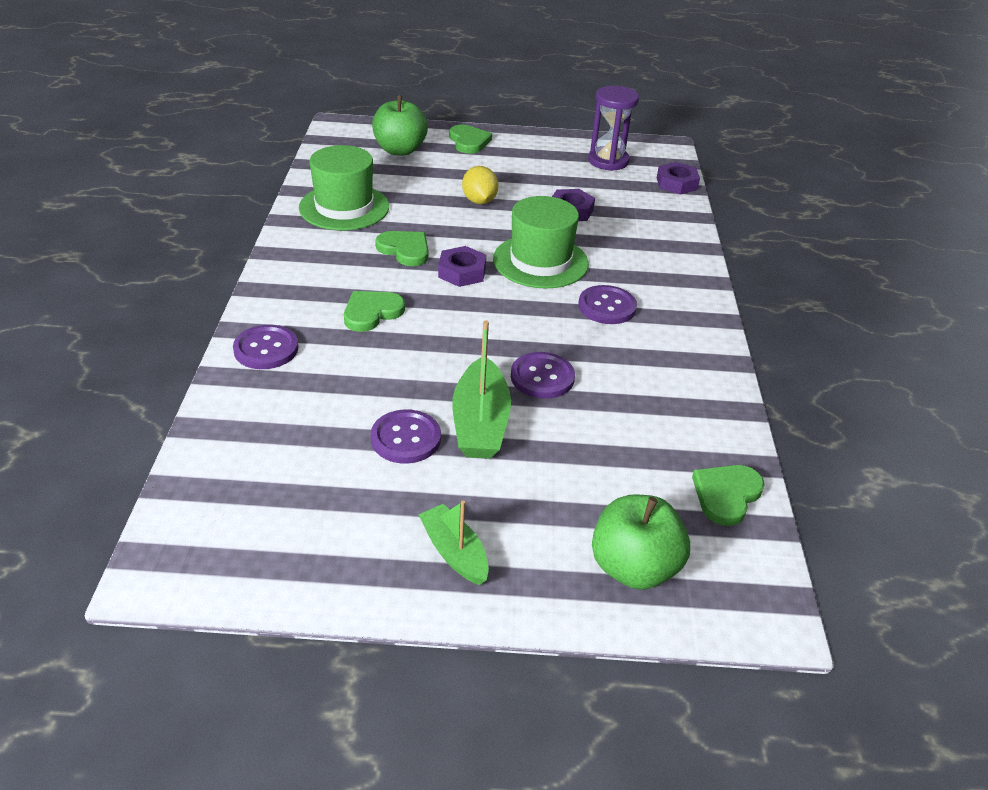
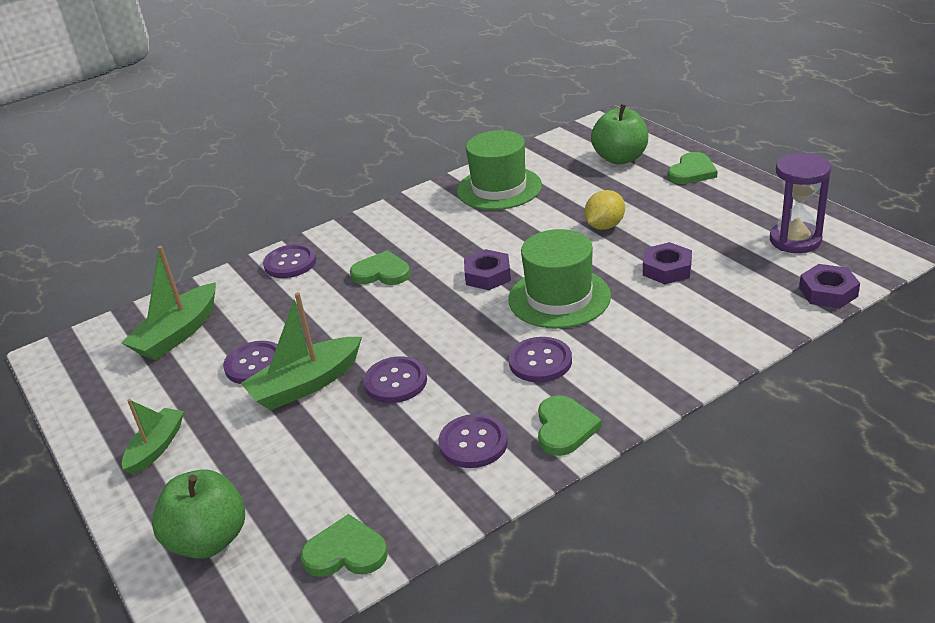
camera: 60 degrees right, 5 degrees down
green heart [375,231,428,266] -> green heart moved to [538,395,602,456]
none -> green boat [122,246,216,360]
none -> purple button [439,414,508,468]

